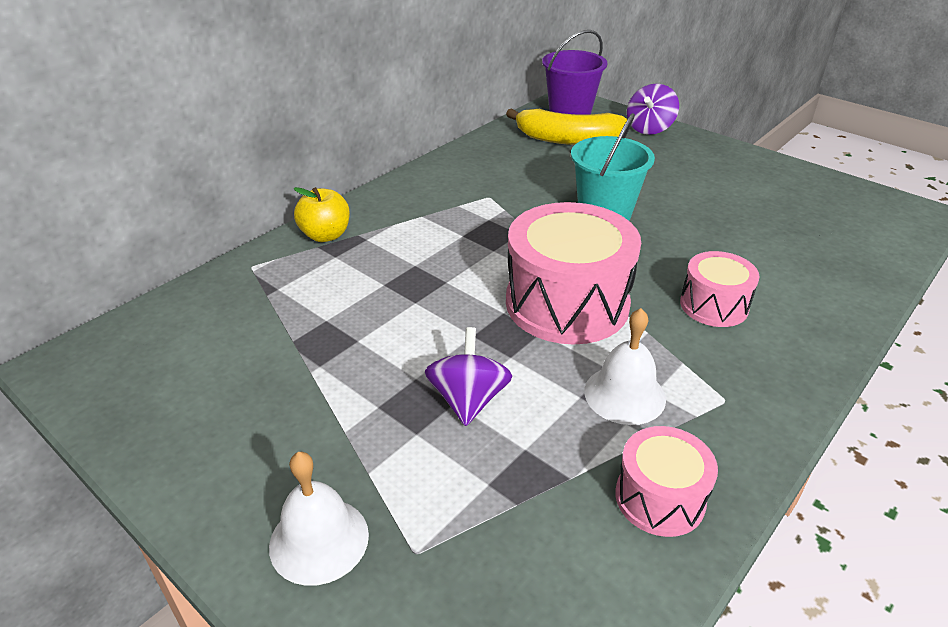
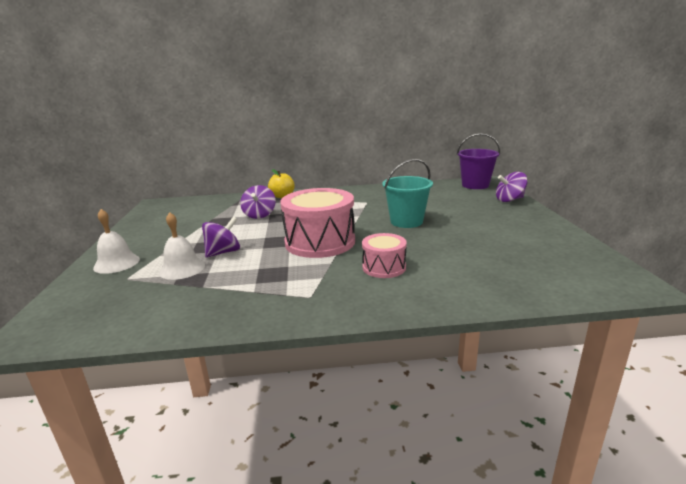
camera: 45 degrees right, 15 degrees down
yellow banana [506,109,627,145] -> none
white bell [584,308,666,425] -> white bell moved to [159,212,205,280]
pink drum [615,426,718,537] -> none
none -> purple spinning top [240,185,276,219]

